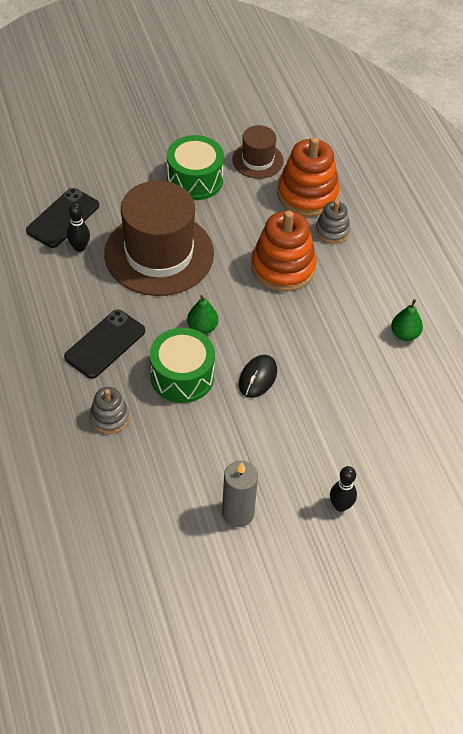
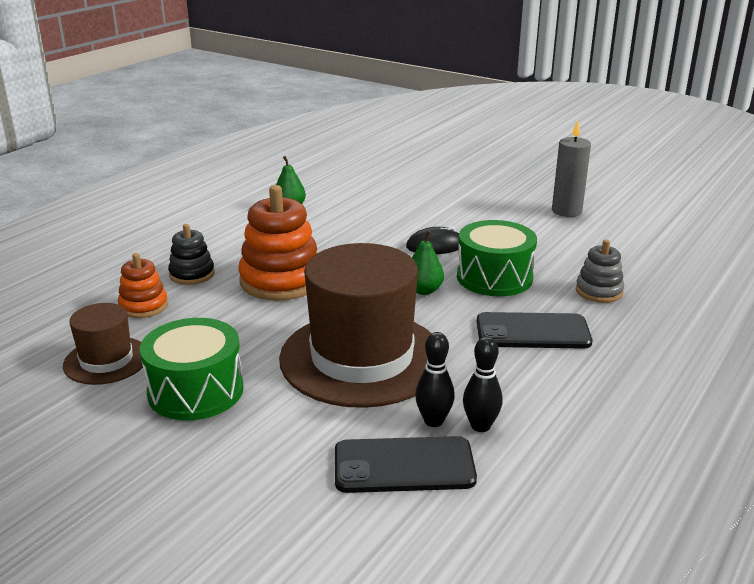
camera: 125 degrees left, 25 degrees down
orange stacking toy [277,137,340,217] -> orange stacking toy [118,253,168,318], size x0.55
grey stacking toy [315,201,350,244] -> black stacking toy [168,224,215,285]
black bowling pin [330,466,357,512] -> black bowling pin moved to [463,336,503,432]

